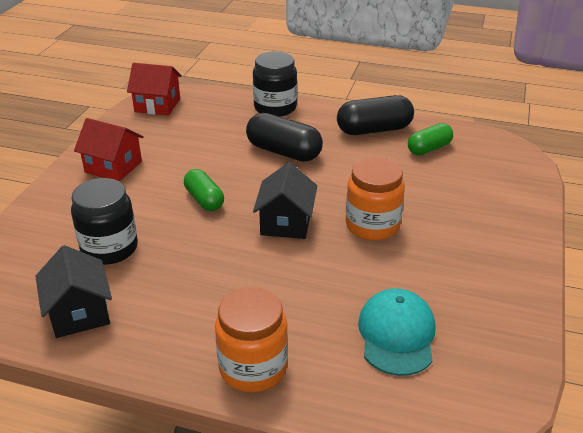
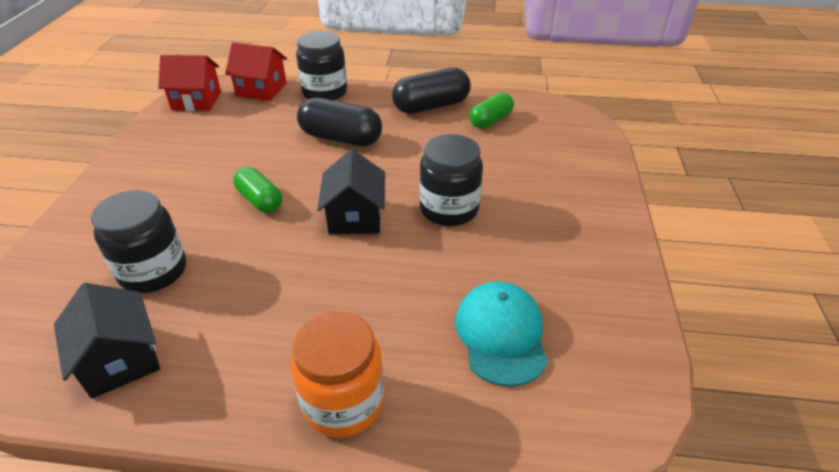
camera: 10 degrees left, 5 degrees up
red house [74,118,144,182] -> red house moved to [225,42,287,101]
orange jar [346,157,405,241] -> black jar [419,134,483,226]

